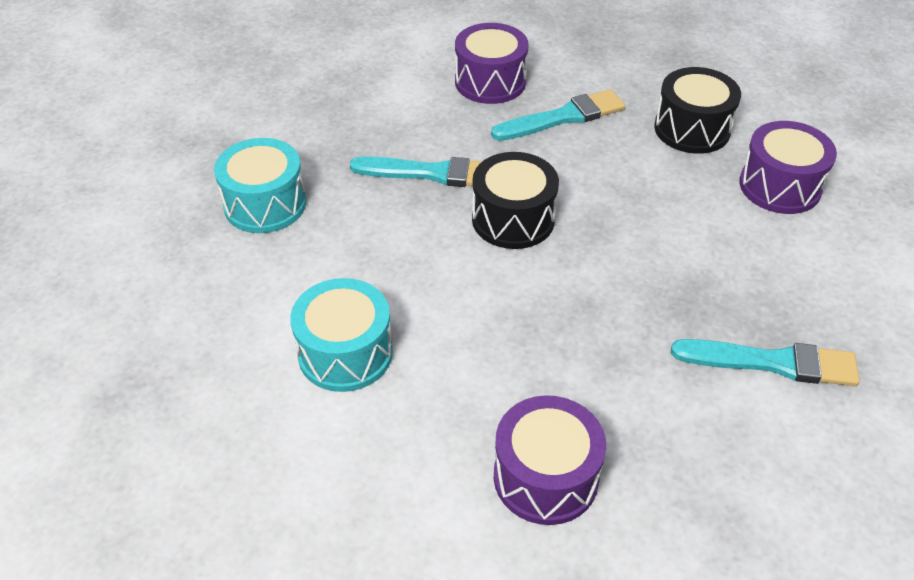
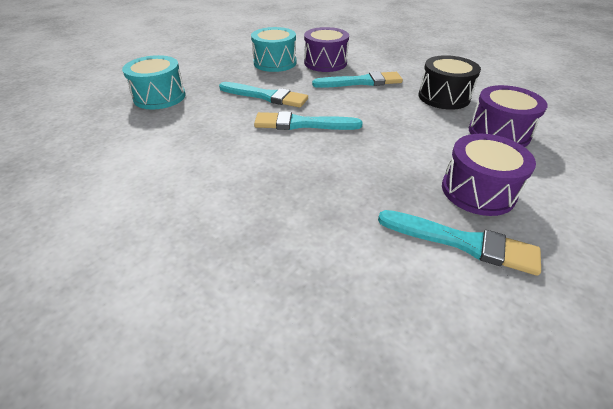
camera: 15 degrees right, 5 degrees down
turquoise drum [290,278,393,392] -> turquoise drum moved to [251,27,297,72]
black drum [472,152,559,249] -> turquoise brush [254,111,363,130]
purple drum [494,395,606,525] -> purple drum moved to [442,134,536,216]

